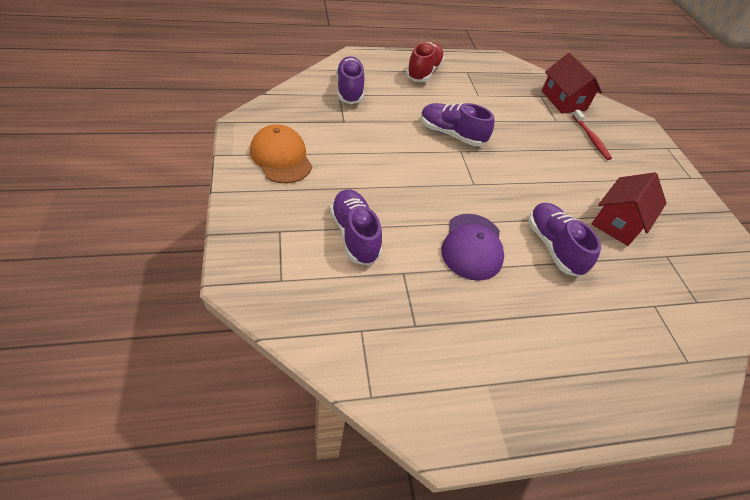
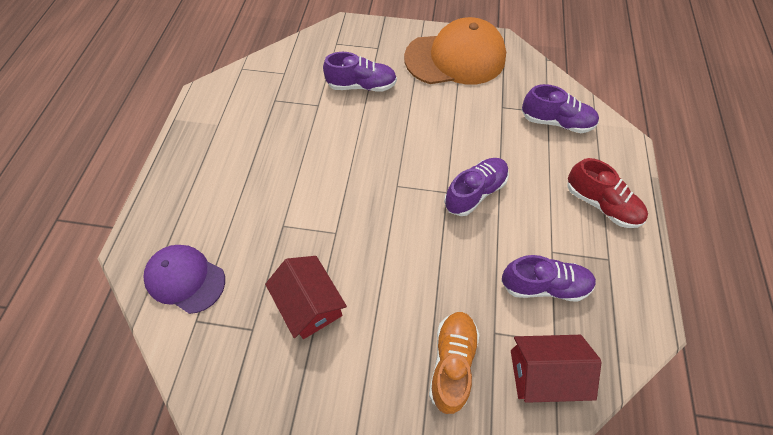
camera: 115 degrees right, 10 degrees up
orange cap [250,125,312,183] -> orange cap [404,17,506,85], size x1.63
purple cap [441,214,504,281] -> purple cap moved to [144,245,225,314]
purple shoe [528,203,601,277] -> purple shoe moved to [501,255,596,302]
red toothbrush [572,110,612,160] -> orange shoe [429,312,479,414]

